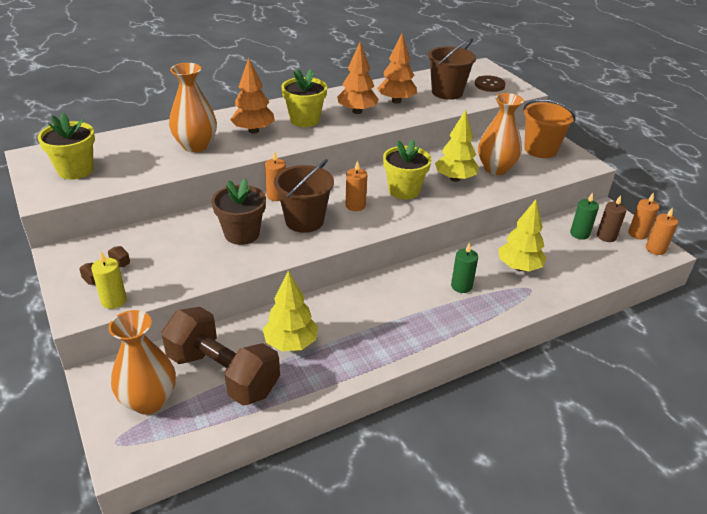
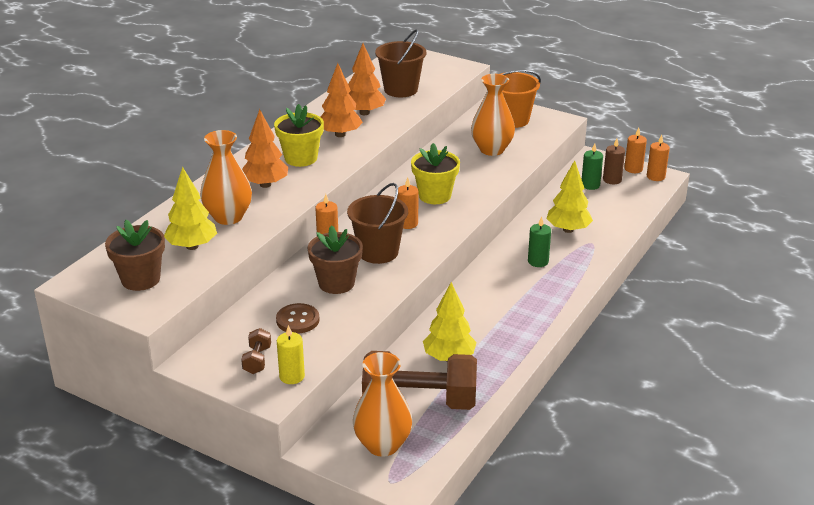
camera: 30 degrees left, 5 degrees down
yellow flower pot [38,112,95,180] -> brown flower pot [105,220,165,291]
yellow tree [435,110,479,182] -> yellow tree moved to [164,167,217,250]
brown button [475,75,506,92] -> brown button moved to [276,303,319,334]

